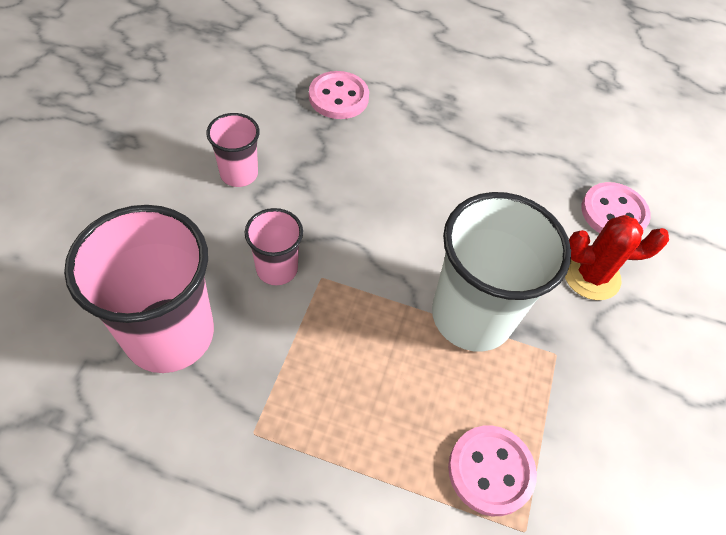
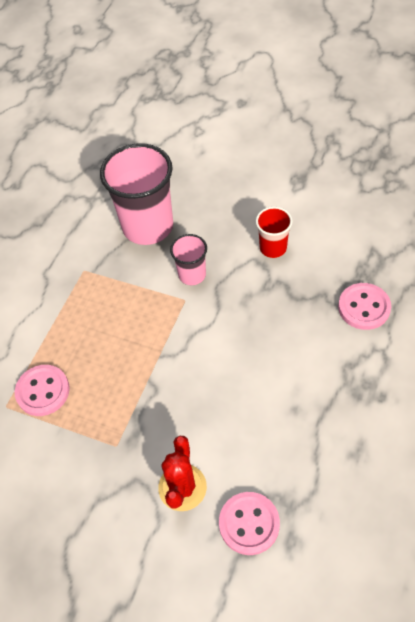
camera: 105 degrees right, 0 degrees up
pink cup [206,113,260,187] -> red cup [256,207,292,258]
white cup [432,192,571,352] -> none

